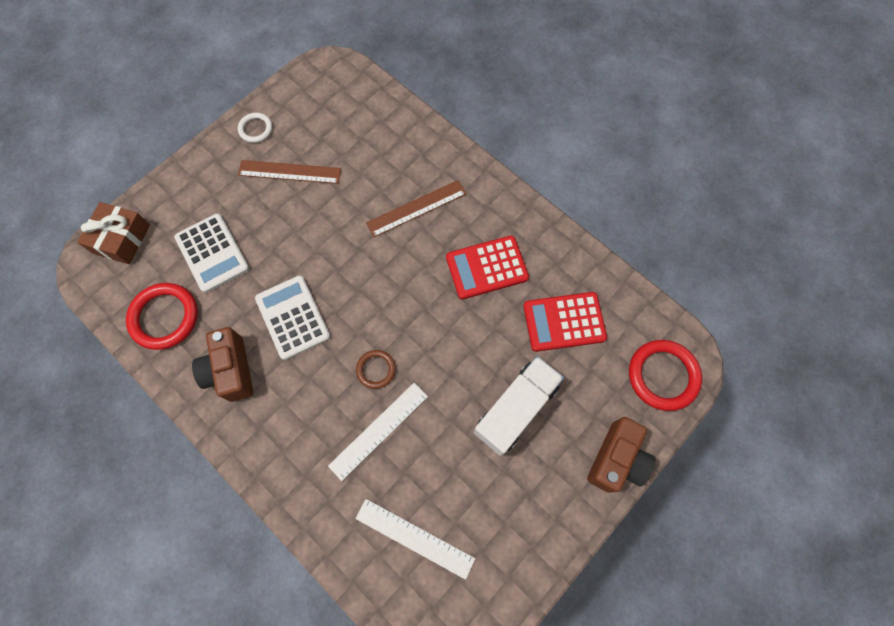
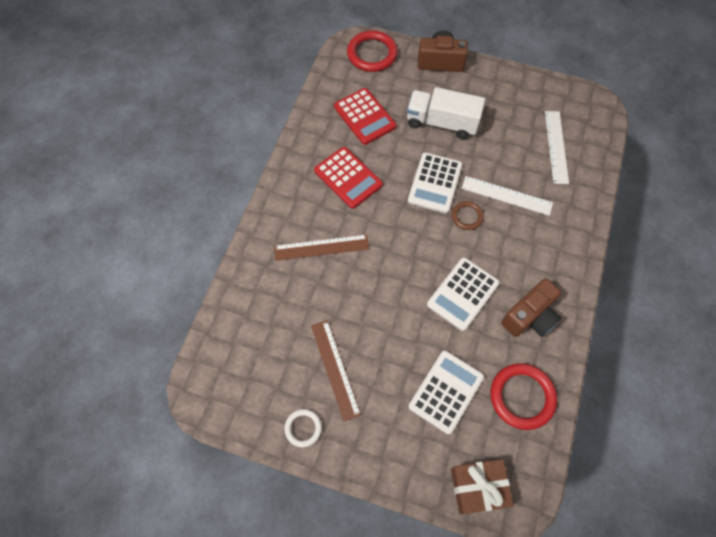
camera: 115 degrees left, 5 degrees down
brown ruler [366,180,466,237] -> brown ruler turned 45 degrees counterclockwise [274,234,369,261]
none -> white calculator [408,152,462,213]

